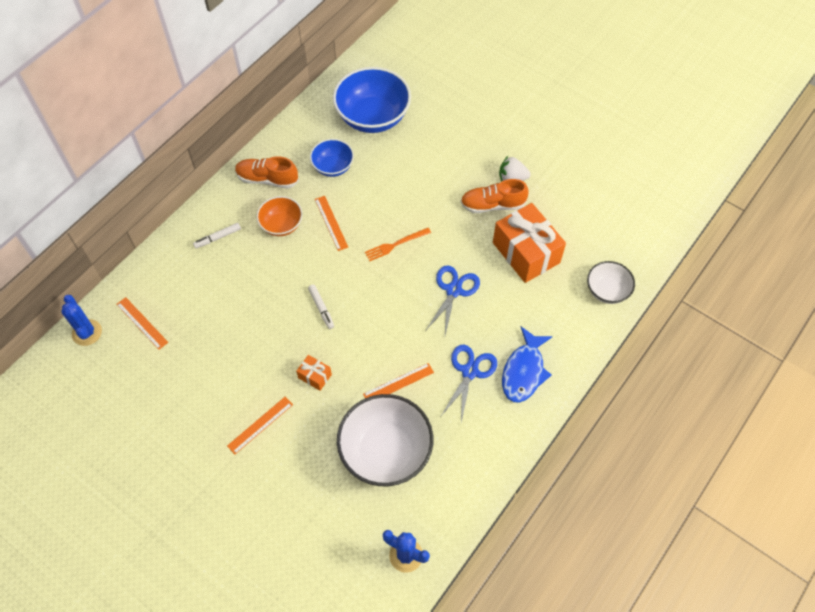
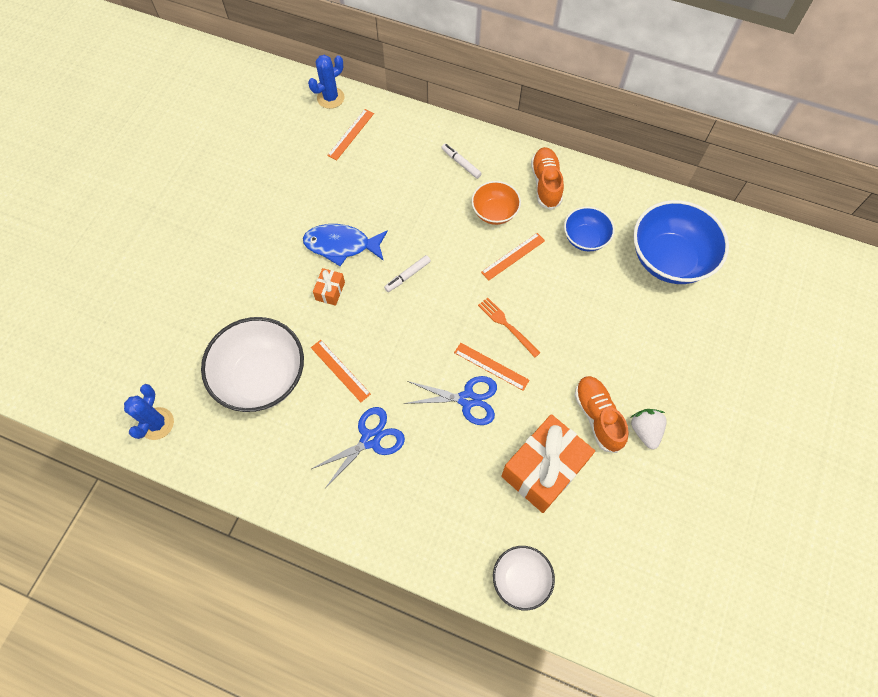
camera: 75 degrees right, 5 degrees up
orange ruler [227,397,293,454] -> orange ruler moved to [454,343,530,391]
blue scissors [441,345,497,422] -> blue scissors turned 45 degrees counterclockwise [312,407,405,488]
blue fish [502,327,553,403] -> blue fish moved to [303,224,388,266]

